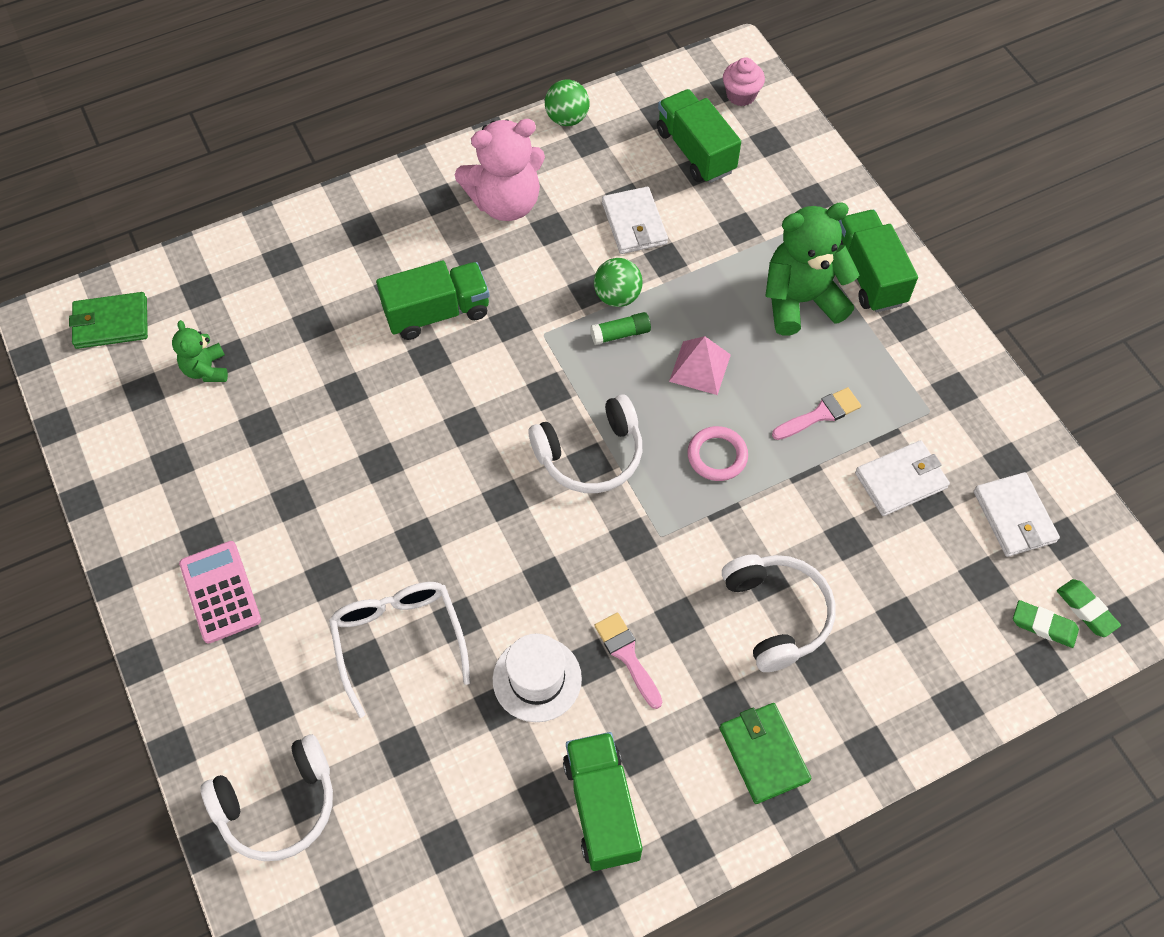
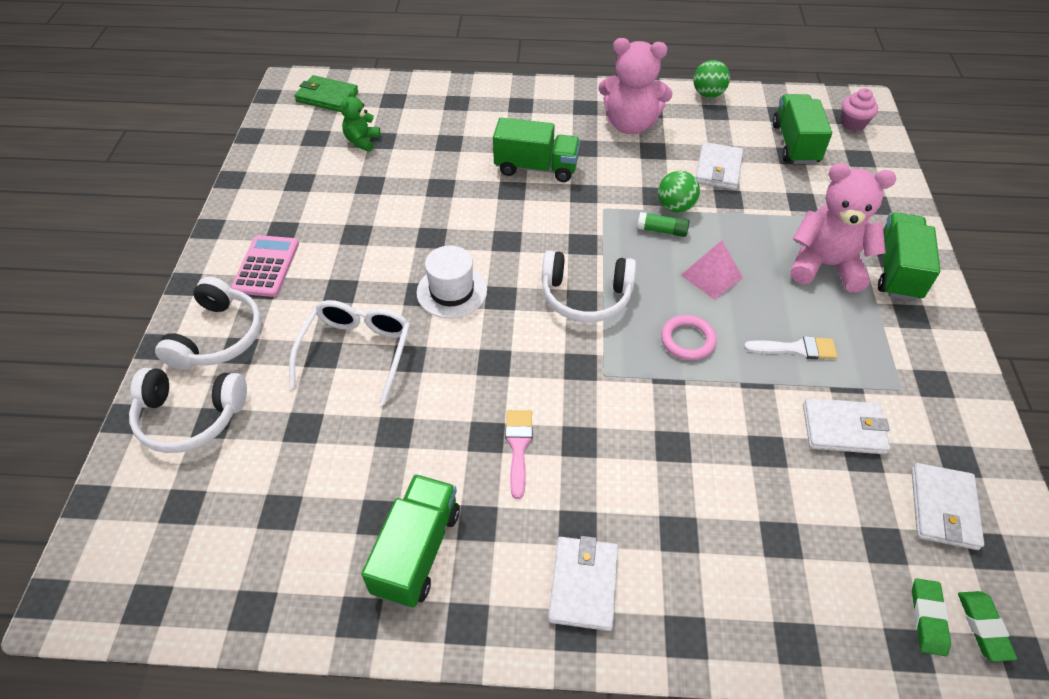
camera: 30 degrees right, 10 degrees down
white hat [493,634,582,722] -> white hat moved to [416,245,487,318]
green wallet [720,703,812,804] -> white wallet [548,536,618,631]
white headphones [722,554,835,672] -> white headphones moved to [155,276,261,370]
green teddy bear [765,202,860,335] -> pink teddy bear [790,163,896,293]
pink brush [772,387,861,440] -> white brush [744,336,837,359]
green eraser [1013,600,1079,648] -> green eraser turned 45 degrees clockwise [912,579,951,656]

